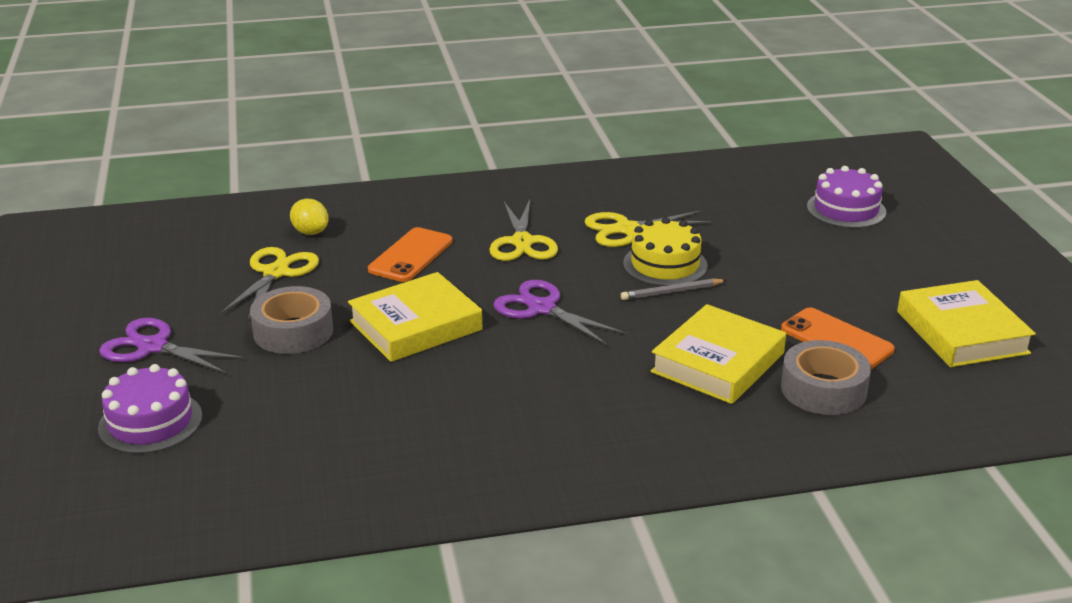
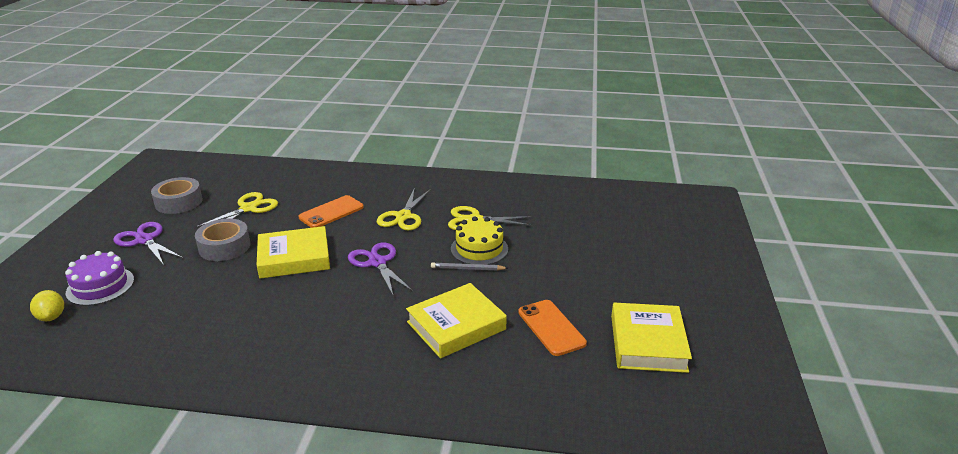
camera: 20 degrees right, 0 degrees up
yellow lemon [290,199,329,235] -> yellow lemon moved to [30,290,64,321]
grey tape [781,340,871,415] -> grey tape moved to [151,177,203,214]
purple cake [807,166,887,228] -> none

